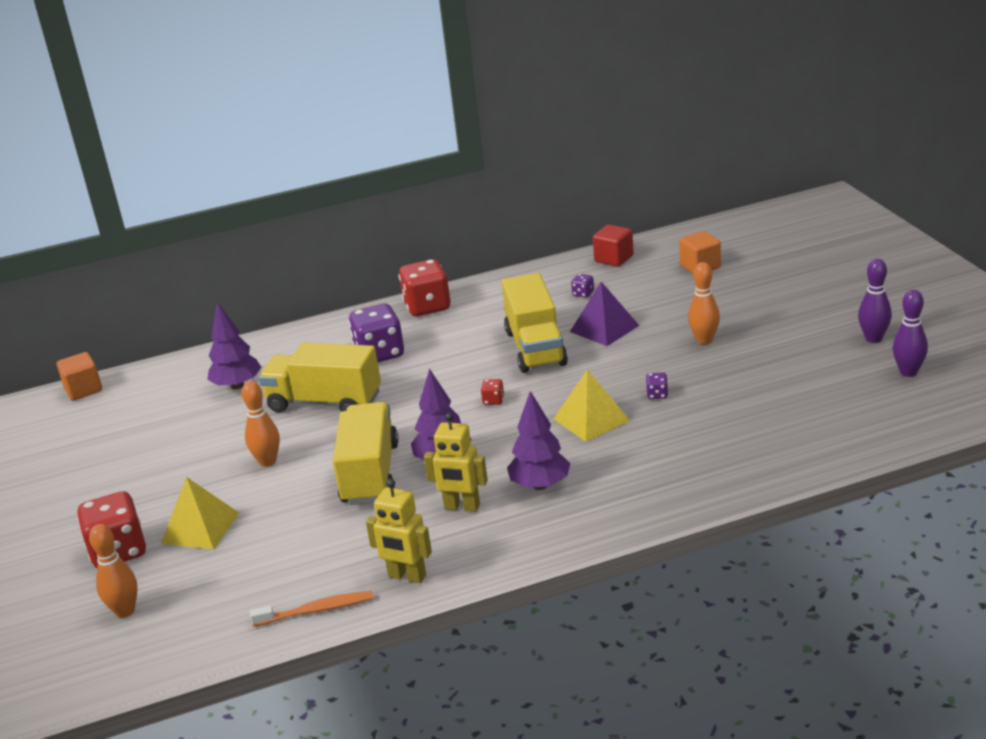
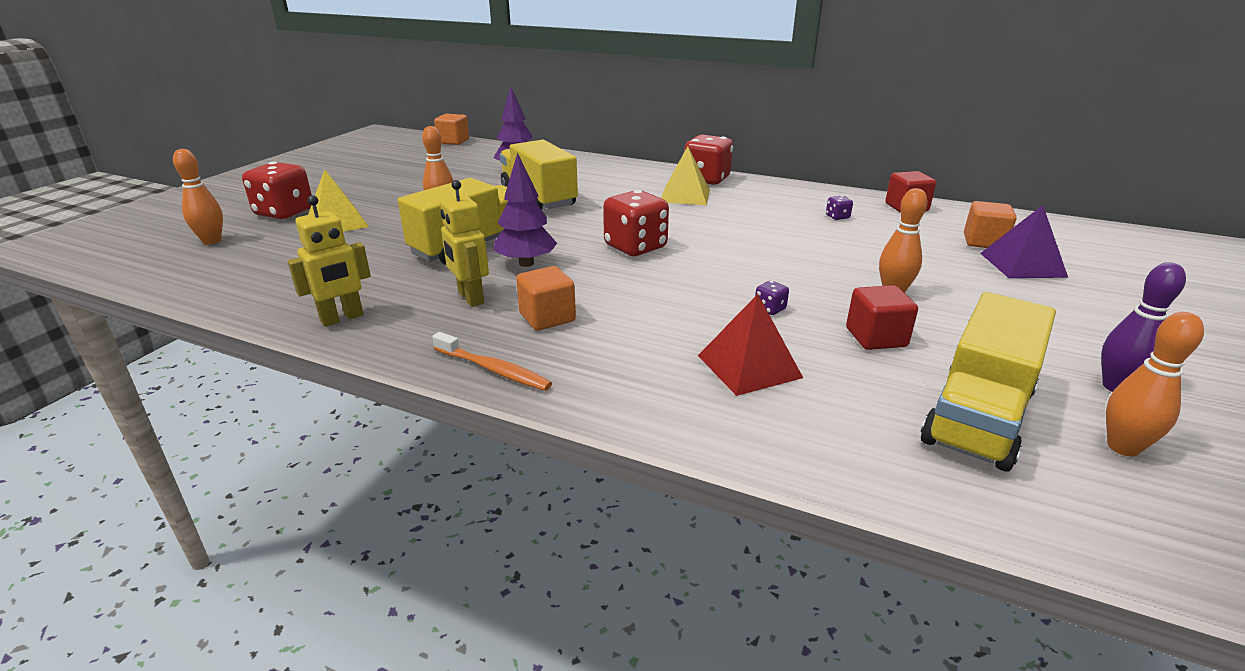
camera: 40 degrees right, 0 degrees up
orange toothbrush [249,591,373,627] -> orange toothbrush moved to [432,332,552,391]
purple dice [348,304,404,362] -> none
yellow robot [366,479,432,583] -> yellow robot turned 105 degrees counterclockwise [288,195,371,327]
red dice [481,379,504,405] -> red dice [603,190,669,256], size x2.35
yellow truck [502,273,568,373] -> yellow truck moved to [921,292,1056,471]
purple tree [507,391,571,490] -> orange cube [516,266,576,330]
yellow pyramid [554,369,630,442] -> yellow pyramid moved to [661,146,710,205]
purple pyramid [570,282,640,346] -> purple pyramid moved to [980,205,1068,278]
purple bowling pin [893,290,928,377] -> orange bowling pin [1106,312,1204,457]
none -> red pyramid [698,294,803,396]
none -> red cube [846,285,918,350]

